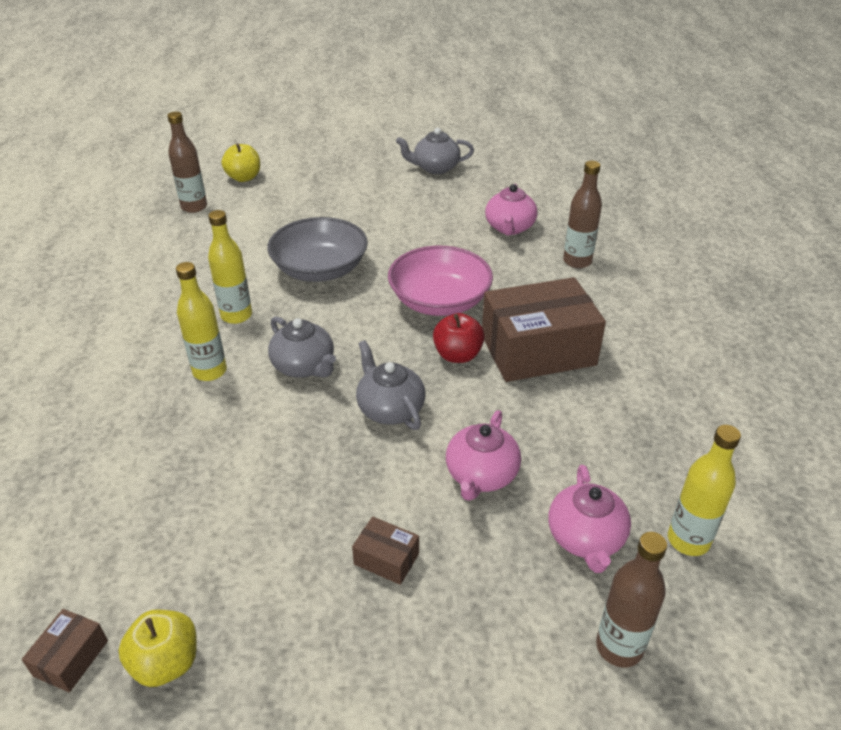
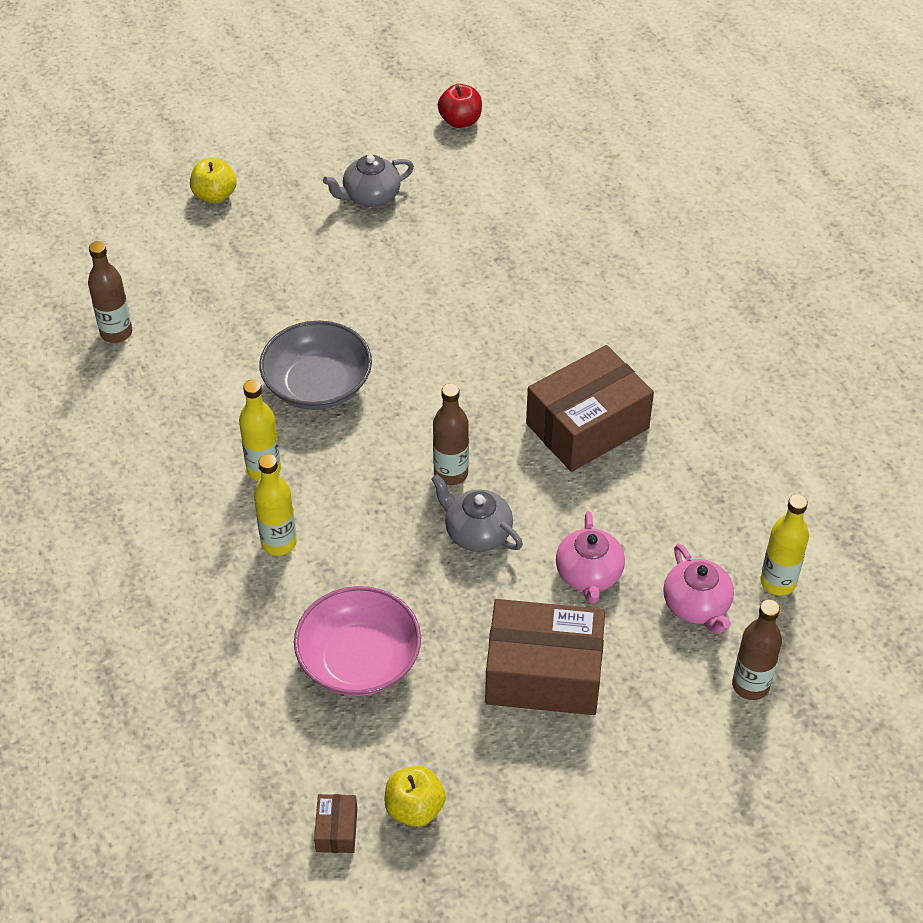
camera: 20 degrees left, 10 degrees up
yellow apple [222,144,260,182] -> yellow apple moved to [190,158,237,203]
grey teapot [268,316,336,378] -> none
brown box [352,517,419,585] -> brown box [485,599,605,715], size x2.36
pink bowl [388,246,493,316] -> pink bowl moved to [294,586,421,696]
red apple [433,313,485,363] -> red apple moved to [438,84,482,128]
pink teapot [485,184,538,236] -> none
brown bottle [563,161,602,268] -> brown bottle moved to [433,383,469,485]

